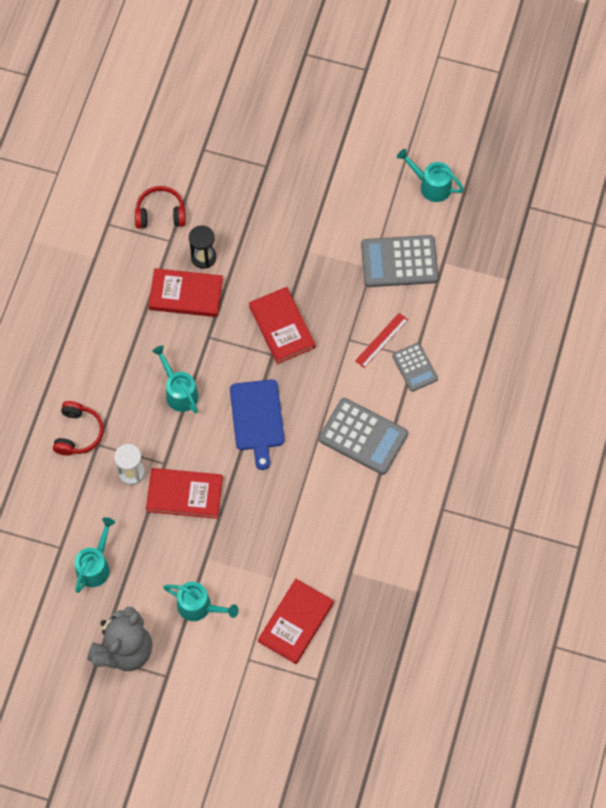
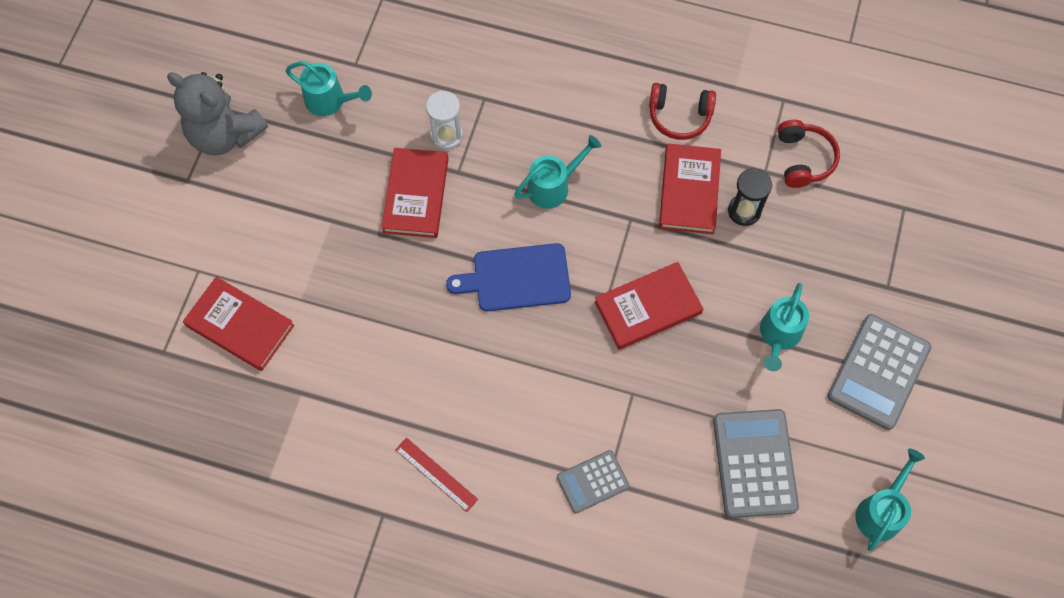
camera: 90 degrees right, 0 degrees up
red headphones [53,401,104,455] -> red headphones moved to [649,83,716,140]
turquoise watering can [163,582,239,621] -> turquoise watering can moved to [760,283,809,371]
grey calculator [319,398,408,475] -> grey calculator moved to [828,314,931,430]
red ruler [355,313,408,368] -> red ruler moved to [395,437,478,512]

